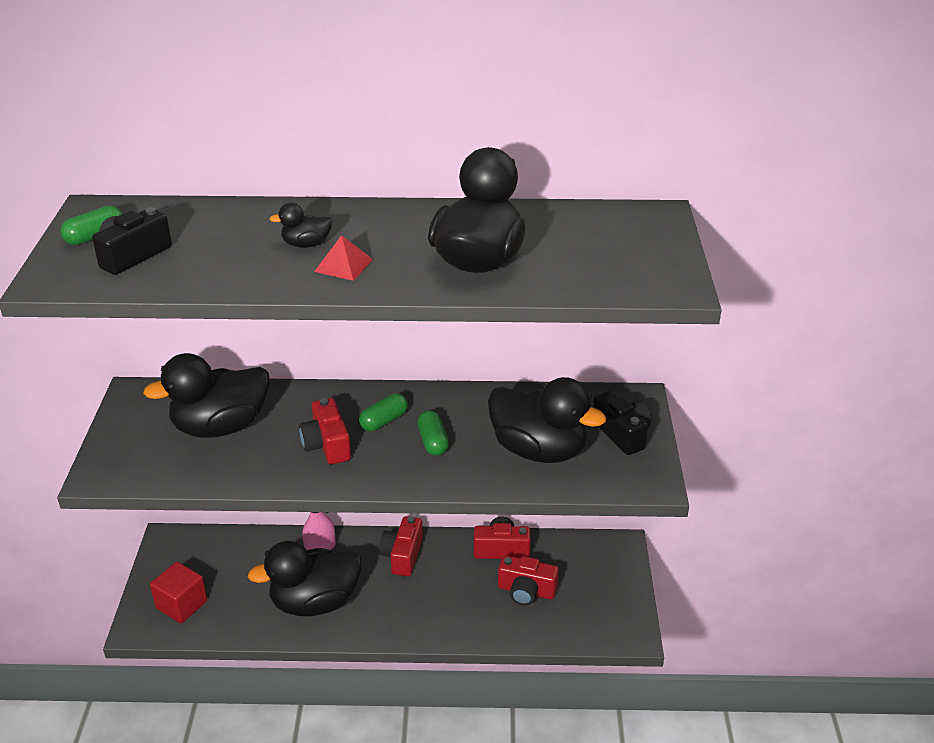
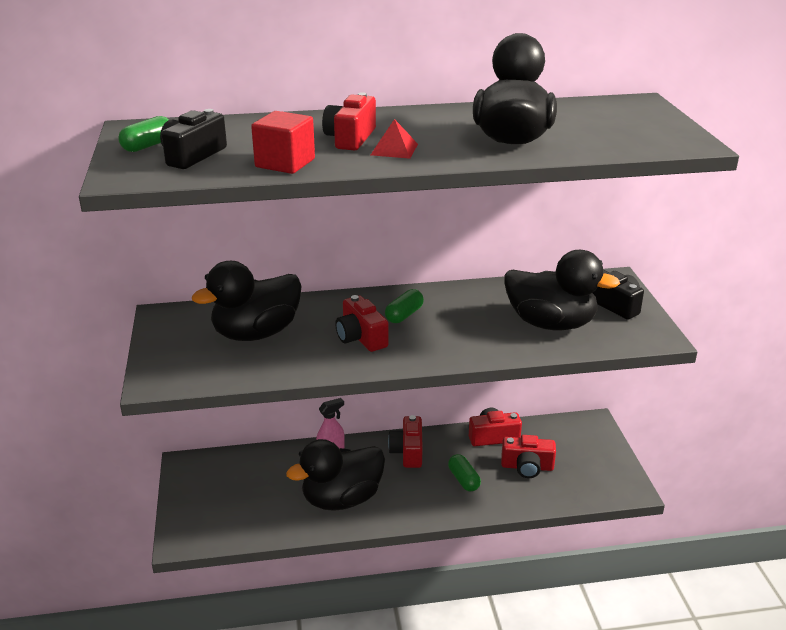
camera: 10 degrees left, 5 degrees down
red cube [150,562,207,623] -> red cube moved to [251,111,315,174]
black duck [270,203,333,248] -> red camera [322,92,376,150]
green capsule [417,410,449,456] -> green capsule moved to [448,454,481,491]

